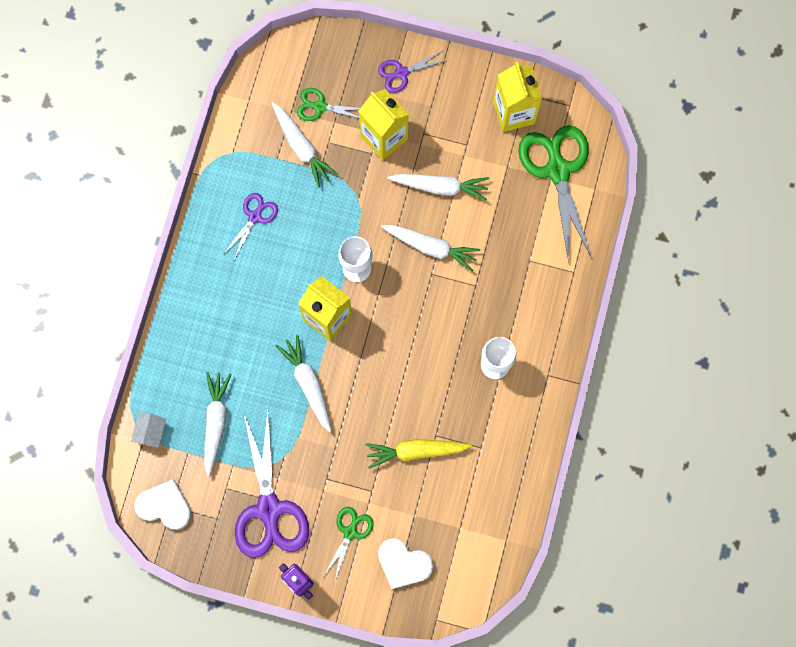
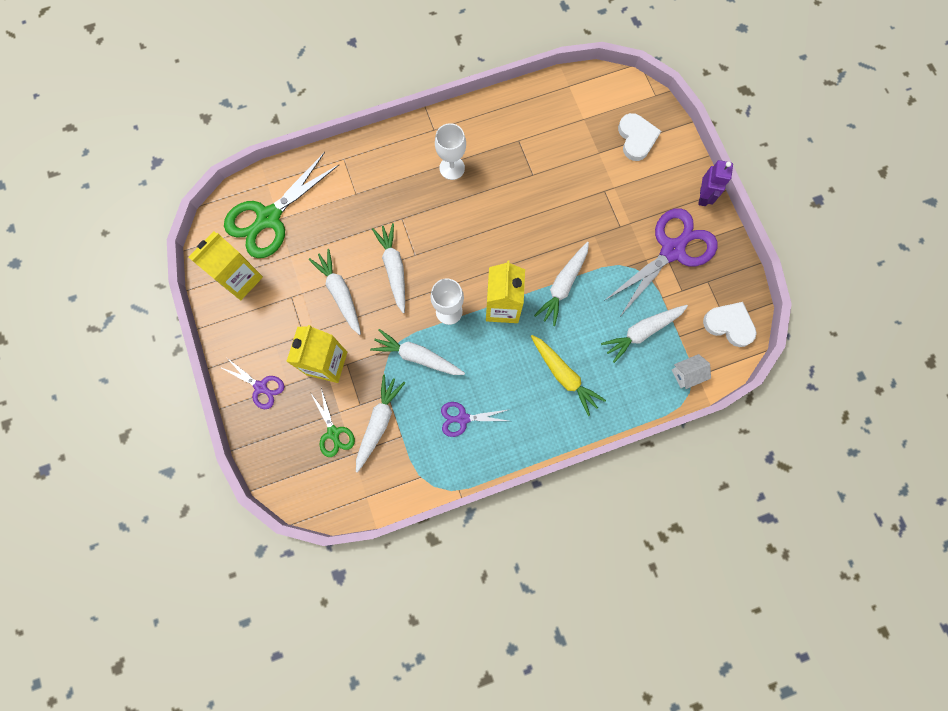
camera: 125 degrees left, 0 degrees up
white heart [134,479,191,530] -> white heart turned 135 degrees clockwise [703,302,757,347]
green scissors [323,507,374,583] -> none
yellow carrot [366,439,472,468] -> yellow carrot moved to [531,335,606,416]
none -> white carrot [370,329,465,375]

